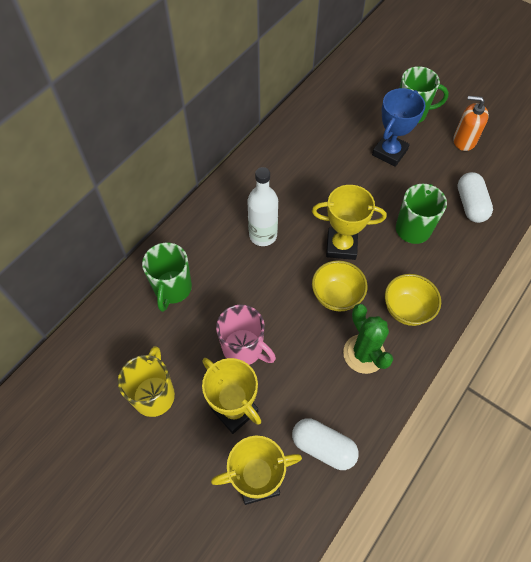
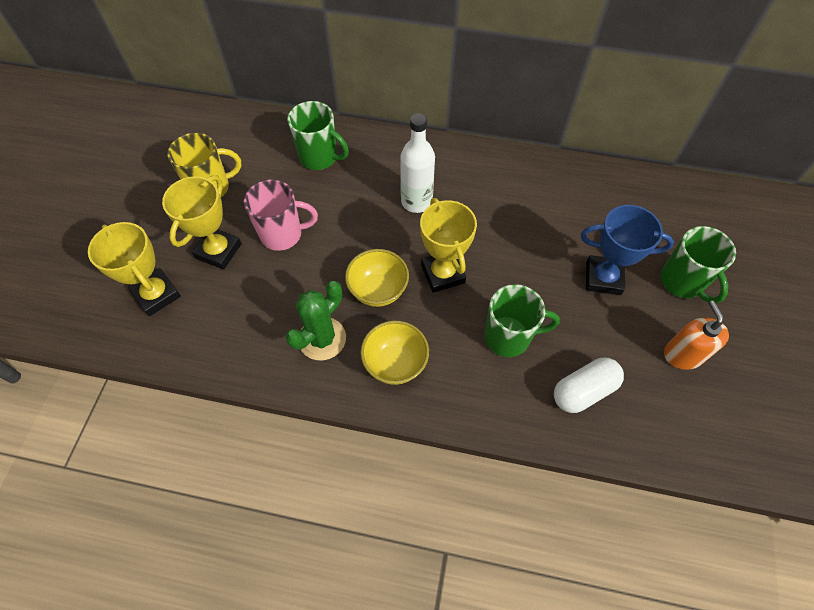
camera: 65 degrees right, 0 degrees up
green mug [142,243,192,312] -> green mug turned 135 degrees counterclockwise [288,101,349,170]
pink mug [216,304,276,365] -> pink mug turned 105 degrees counterclockwise [244,179,318,251]
white capsule [292,418,359,470] -> none

